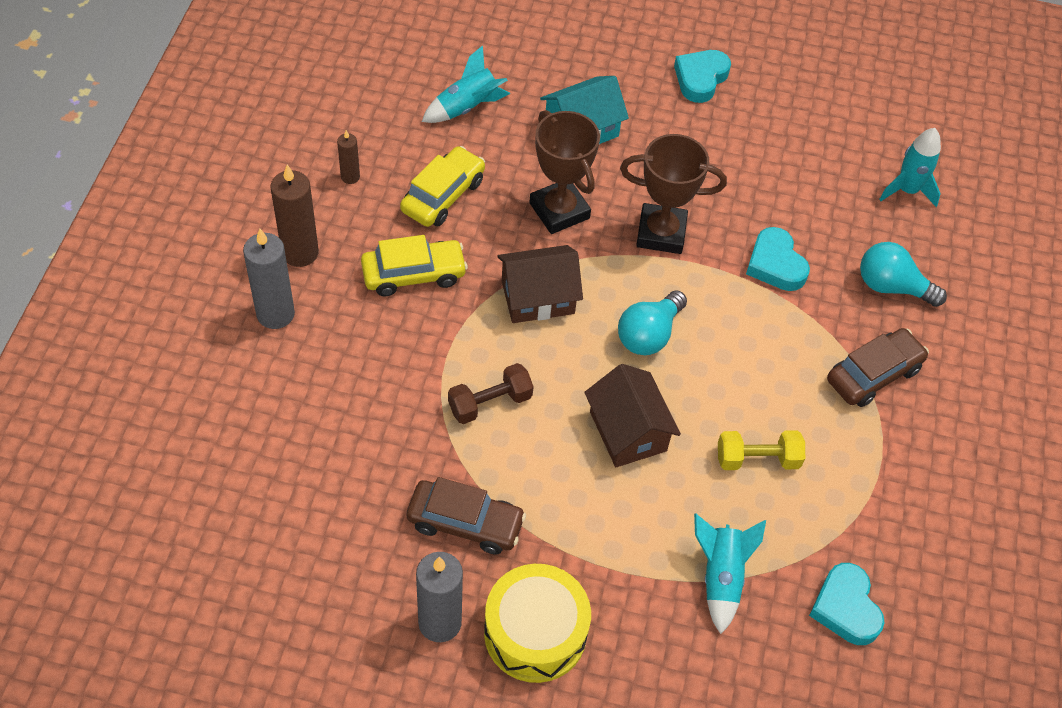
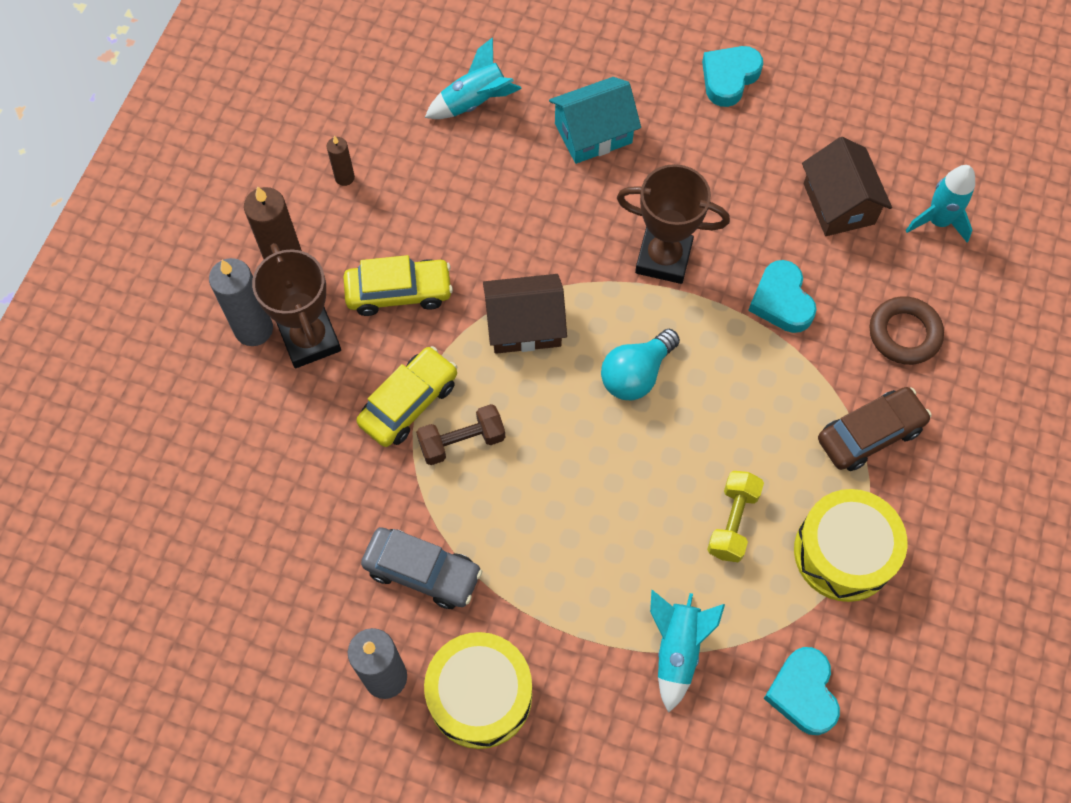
camera: 10 degrees right, 10 degrees up
yellow car [400,146,485,227] -> yellow car moved to [356,346,457,447]
brown car [407,477,526,554] -> grey car [361,527,482,609]
brown trophy [529,110,600,234] -> brown trophy moved to [252,243,341,368]
brown house [584,364,681,467] -> brown house moved to [802,137,892,236]
yellow dumbbell [718,430,805,470] -> yellow dumbbell turned 75 degrees counterclockwise [707,471,764,562]
turquoise light bulb [860,242,947,307] -> brown ring [870,296,944,365]
none -> yellow drum [794,489,907,602]

